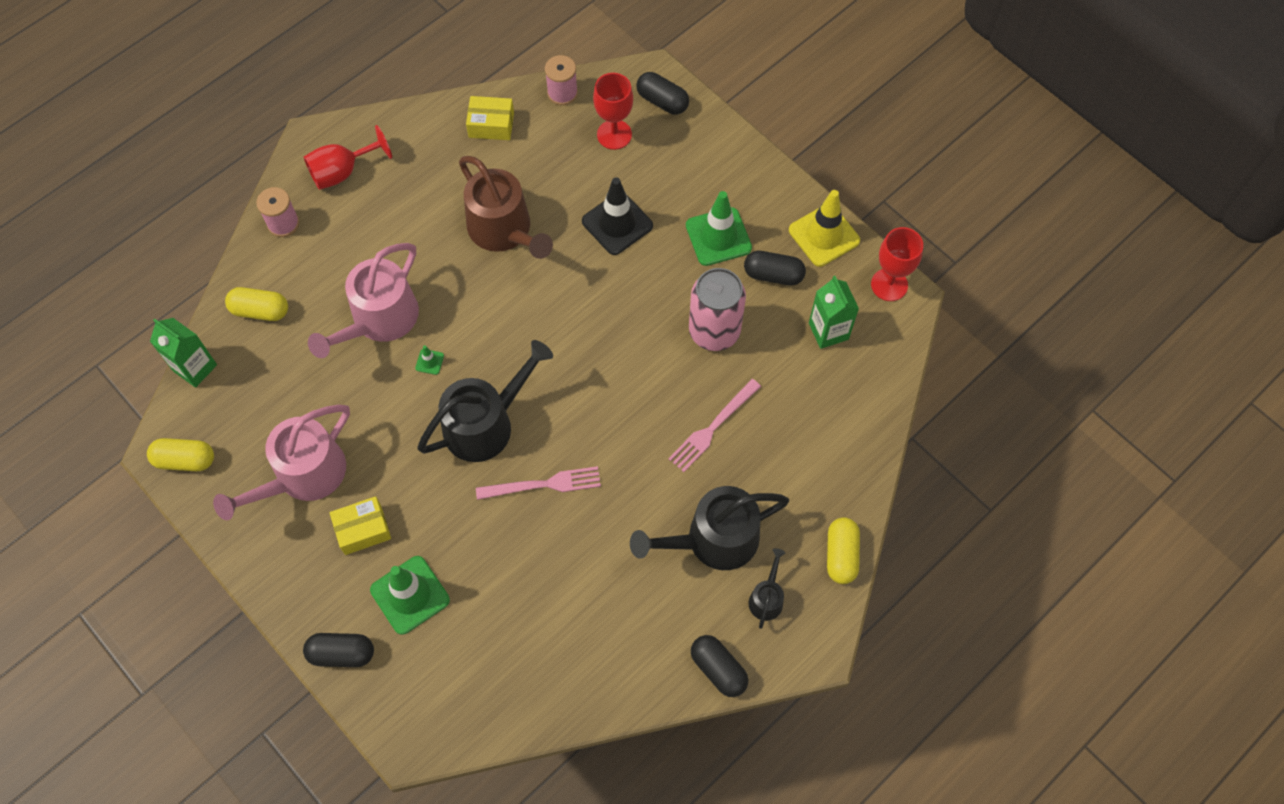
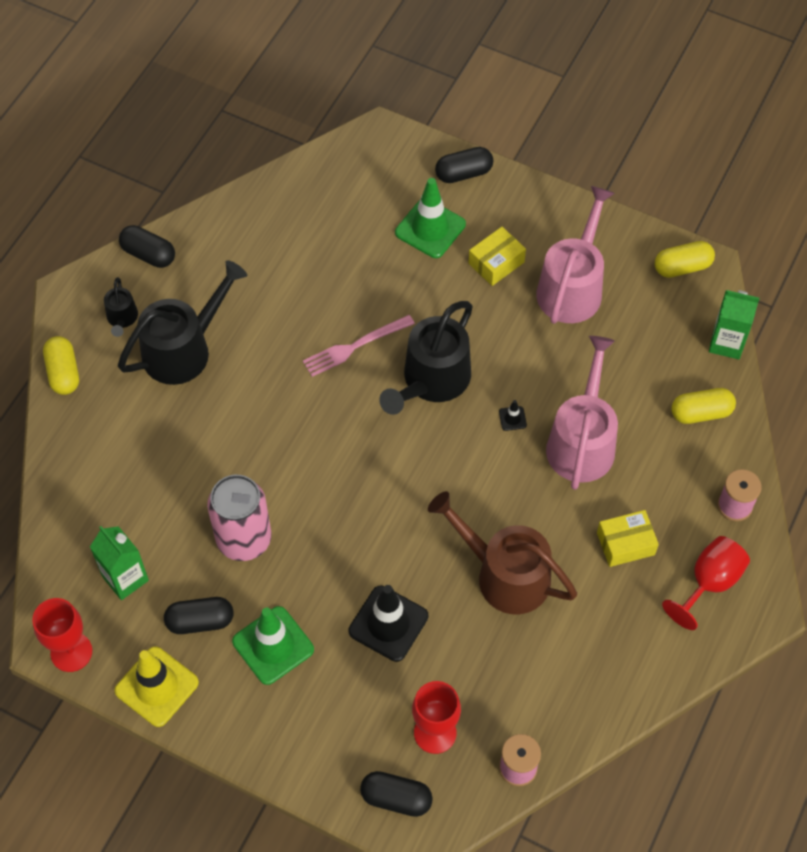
camera: 160 degrees right, 5 degrees down
green traffic cone [415,345,444,375] -> black traffic cone [499,400,527,431]
yellow box [466,96,514,140] -> yellow box moved to [597,510,659,567]
pink fork [668,379,761,472] -> none

